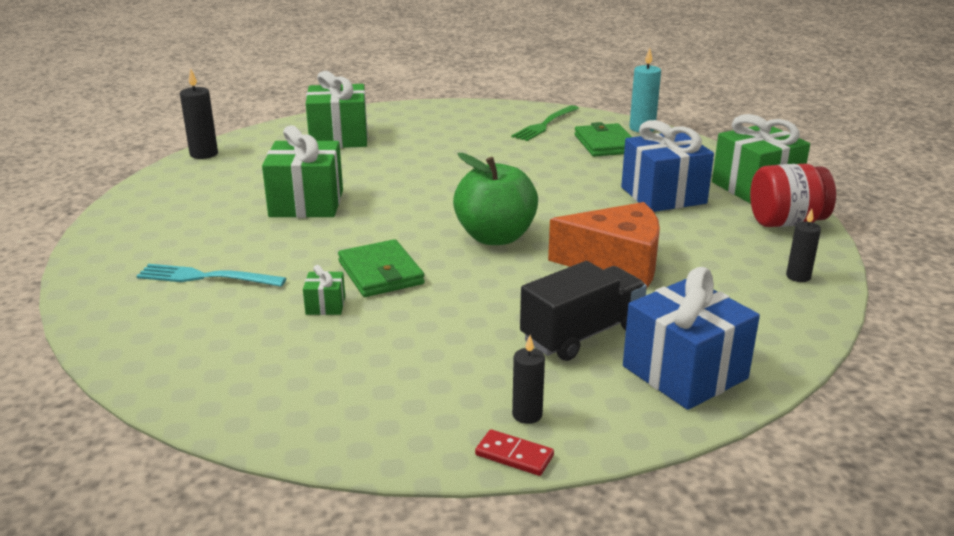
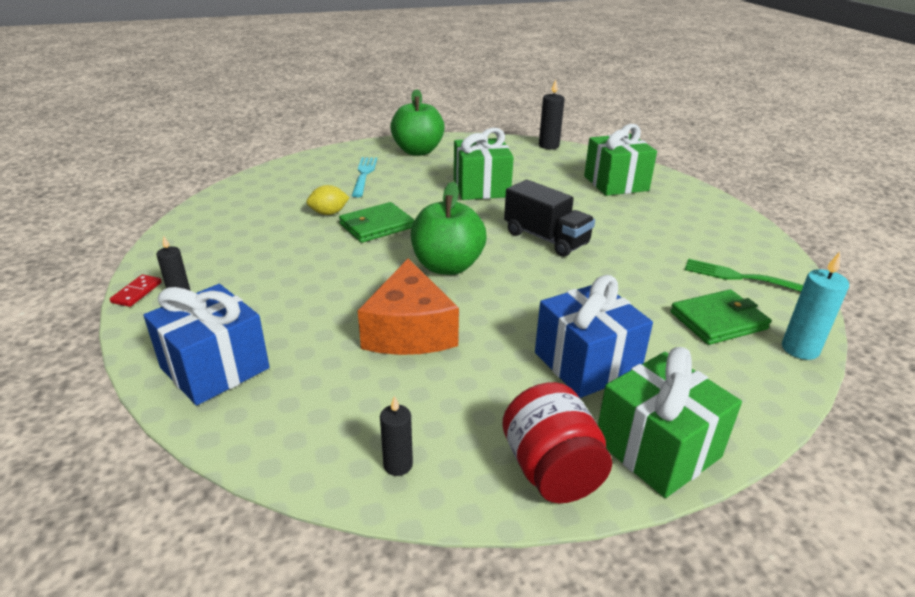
camera: 80 degrees right, 5 degrees up
green gift [303,265,345,315] -> yellow lemon [306,185,350,215]
black truck [520,261,647,361] -> black truck moved to [504,180,595,257]
none -> green apple [390,89,445,156]

